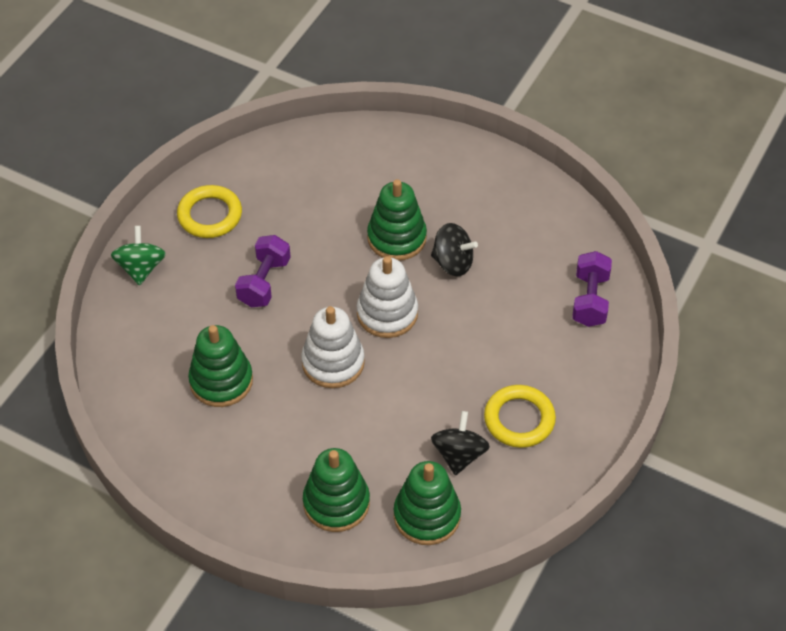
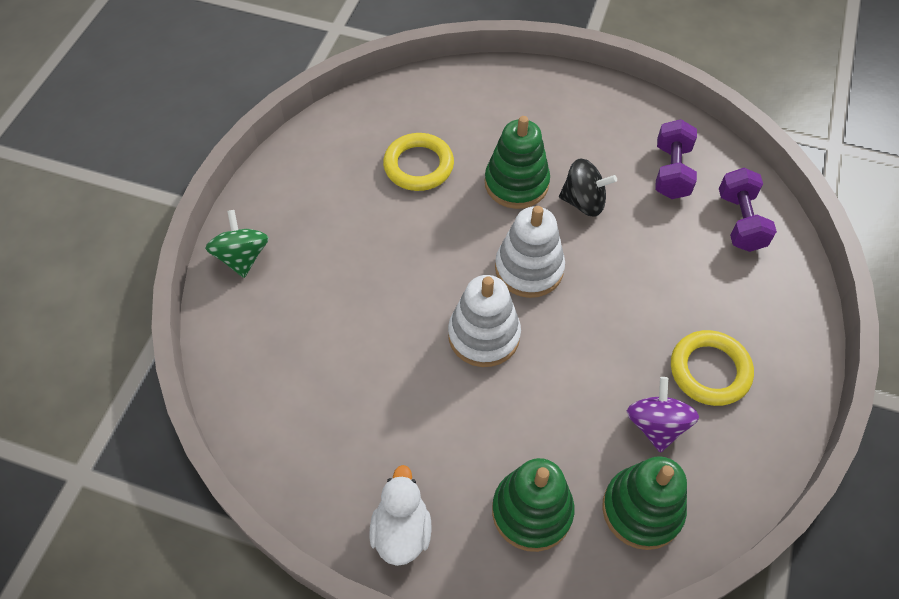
camera: 10 degrees left, 5 degrees up
yellow ring [177,185,242,238] -> yellow ring moved to [383,133,454,191]
green stacking toy [188,325,253,407] -> none
purple dumbbell [235,235,291,307] -> purple dumbbell moved to [655,119,697,199]
black spinning top [431,411,490,476] -> purple spinning top [627,377,699,453]
none -> white duck [370,465,431,566]

